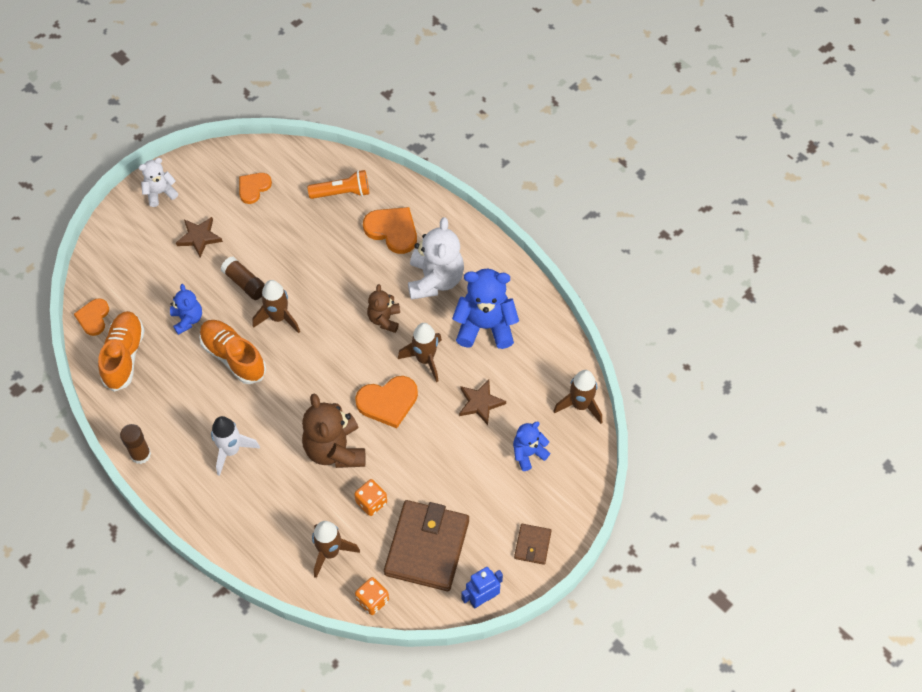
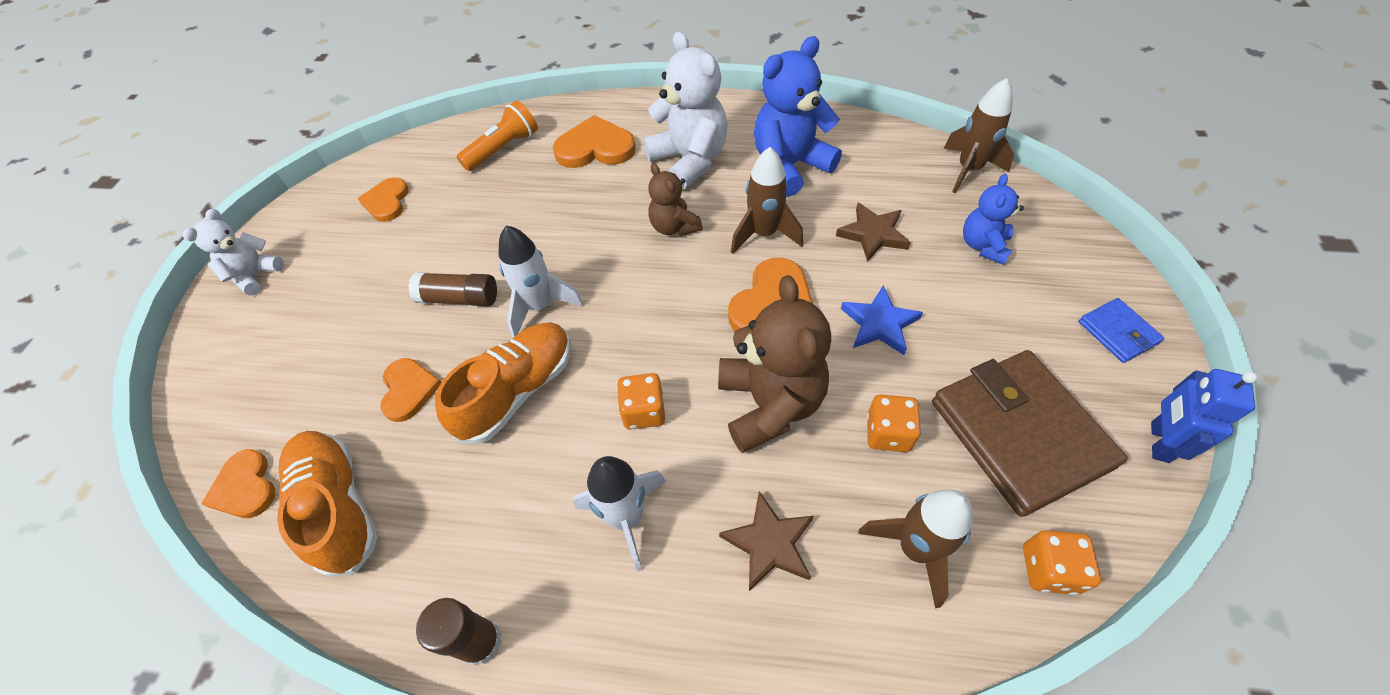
camera: 35 degrees left, 5 degrees down
blue teddy bear [170,284,202,335] -> orange heart [380,358,441,422]
brown star [176,217,223,257] -> brown star moved to [719,492,814,591]
orange shoe [199,320,266,384] -> orange shoe turned 120 degrees clockwise [435,323,571,444]
brown rocket [253,280,300,333] -> white rocket [499,226,583,338]
brown teddy bear [302,393,366,468] -> brown teddy bear turned 135 degrees counterclockwise [718,275,831,453]
brown wallet [514,524,552,565] -> blue wallet [1078,298,1164,363]
none -> orange dice [617,373,665,430]
none -> blue star [841,285,923,355]

